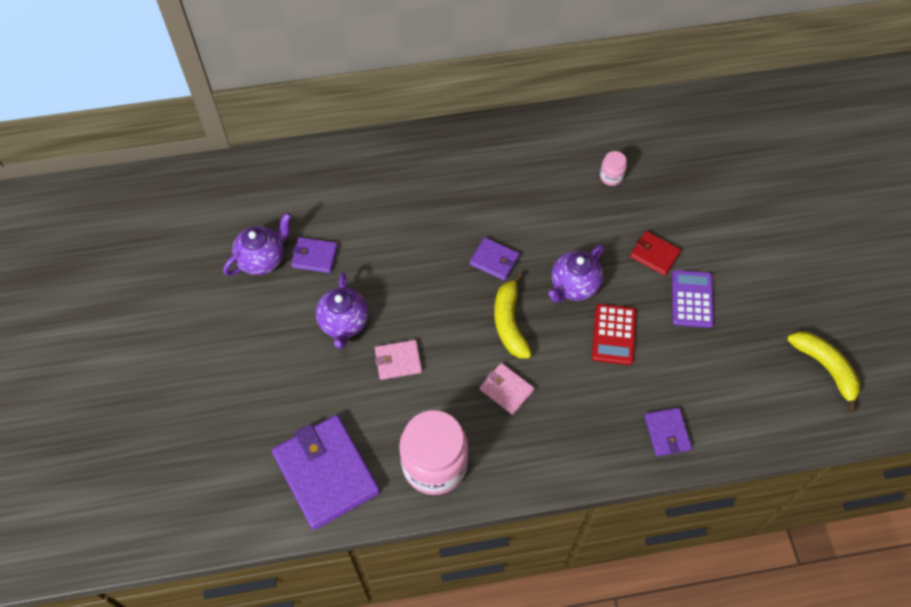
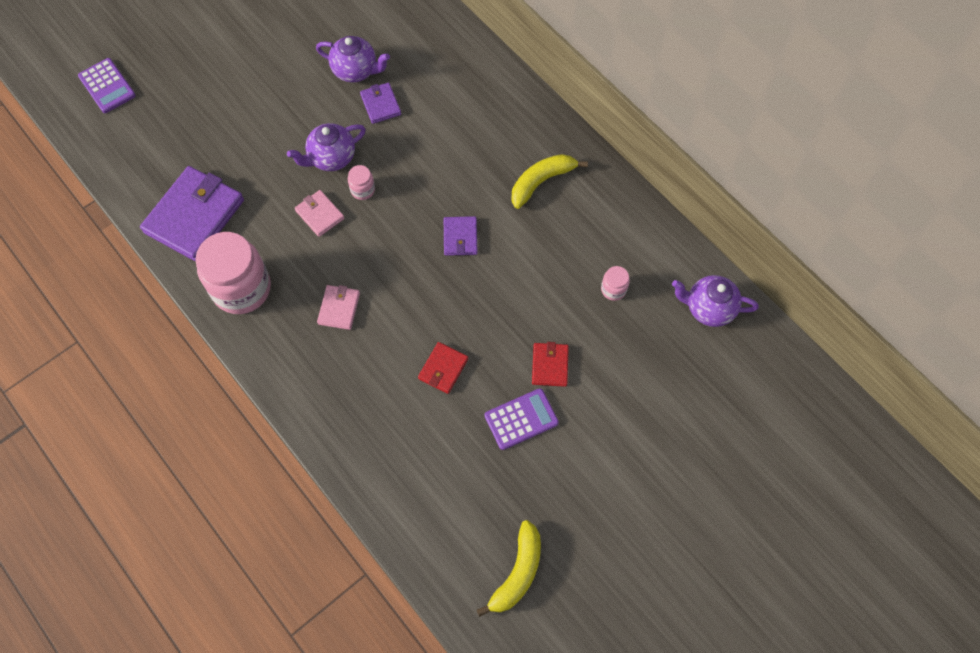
camera: 60 degrees right, 5 degrees up
yellow banana [494,273,532,359] -> yellow banana moved to [511,154,588,209]
purple teapot [549,245,604,303] -> purple teapot moved to [672,275,758,327]
red calculator [592,304,636,365] -> red wallet [418,342,468,394]
purple wallet [645,408,692,456] -> none
none -> purple calculator [78,58,136,113]
none -> pink jar [348,165,375,200]

